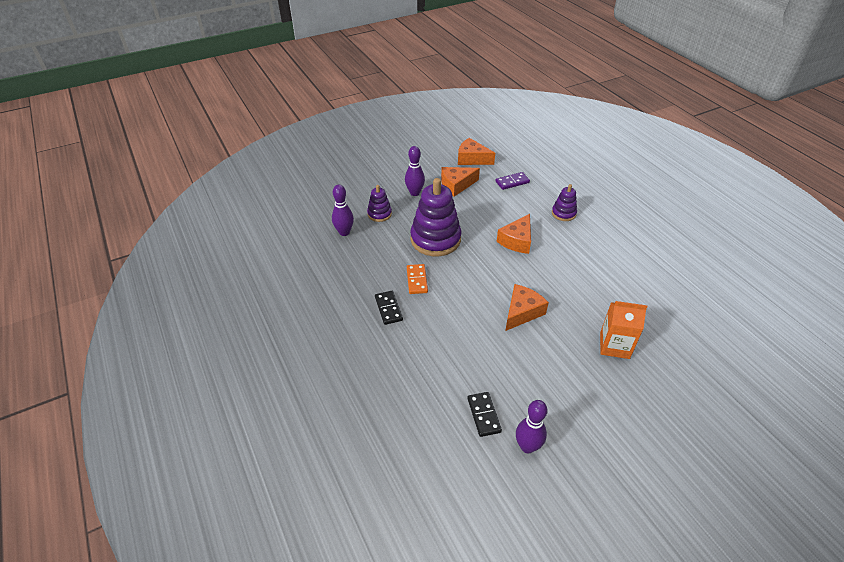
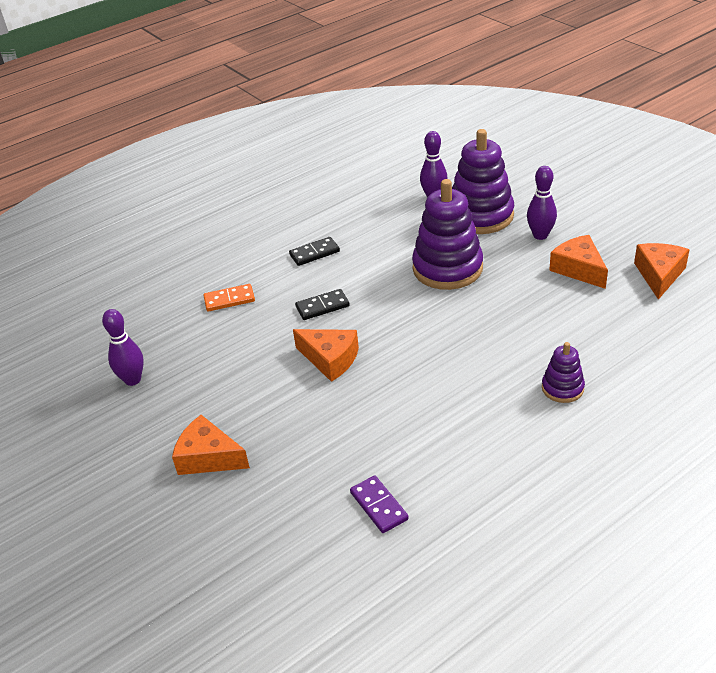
camera: 85 degrees right, 5 degrees down
purple stacking toy [367,185,392,222] -> purple stacking toy [452,129,514,234], size x1.98
orange domino [407,264,428,294] -> orange domino moved to [203,284,255,311]
black domino [467,392,502,437] -> black domino moved to [295,289,350,320]
purple domino [496,172,530,190] -> purple domino moved to [350,475,409,533]
orange cheese [497,214,531,254] -> orange cheese moved to [172,415,250,475]
orange carton [600,301,648,359] -> none

